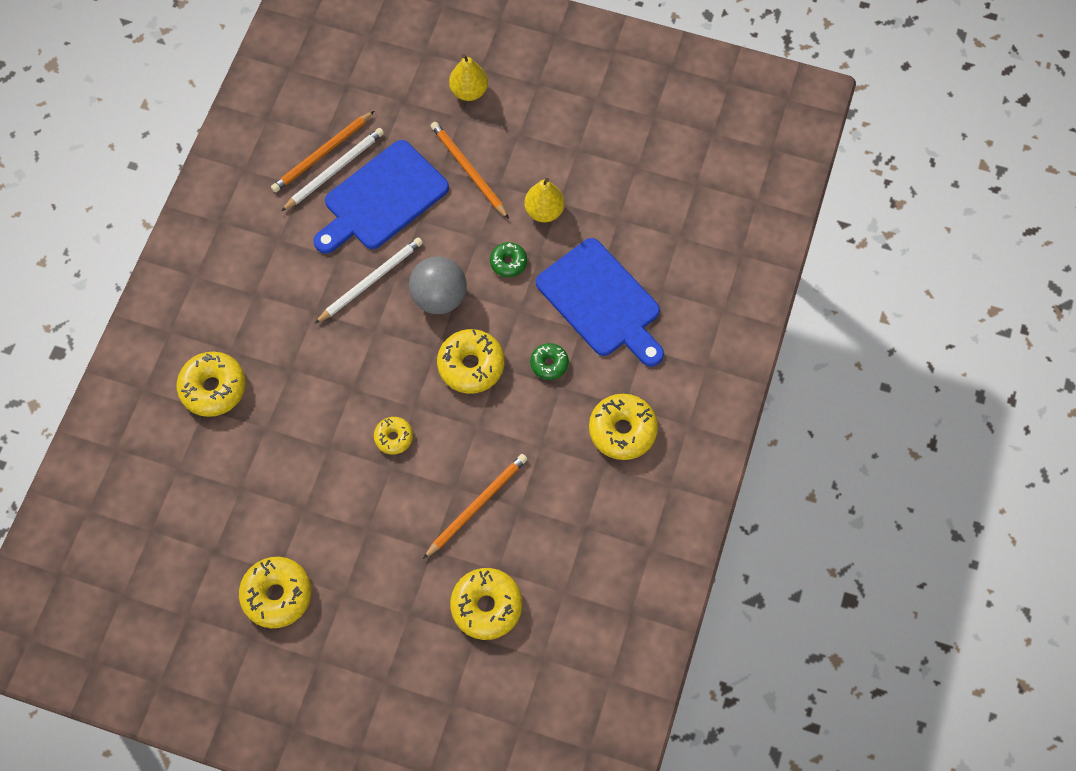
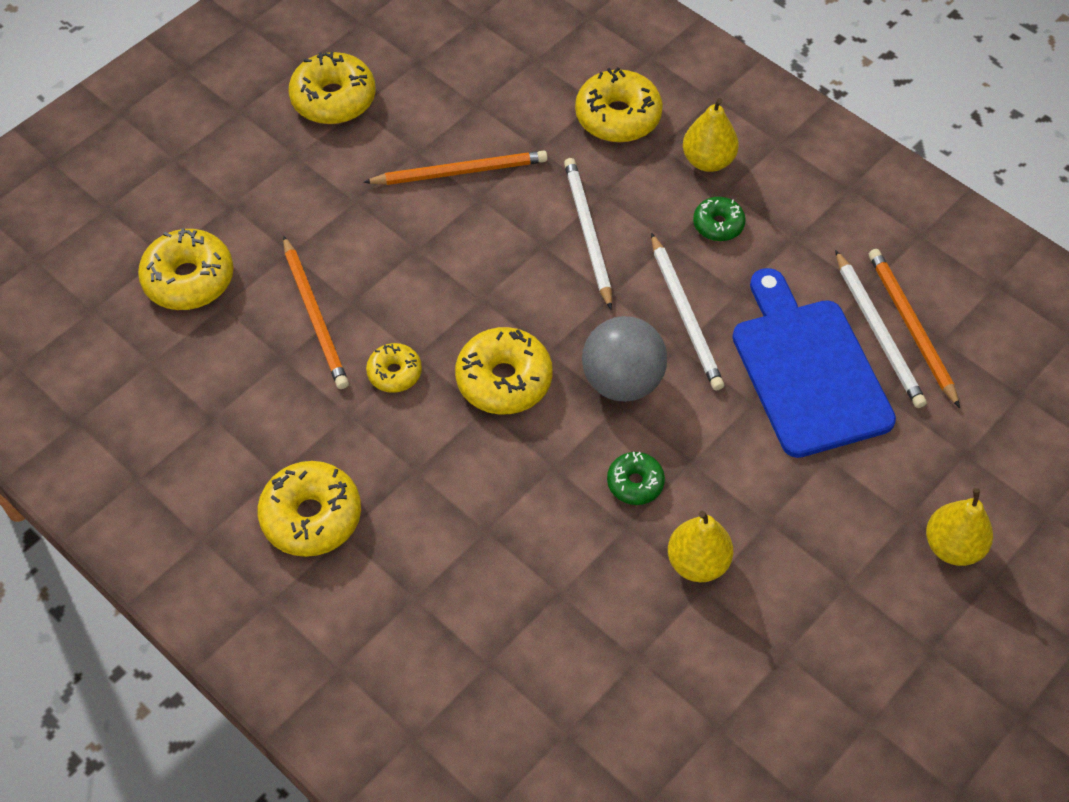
camera: 115 degrees right, 10 degrees down
yellow donut [374,417,413,455] -> yellow donut moved to [366,343,422,393]
orange pencil [431,122,509,219] -> orange pencil moved to [363,151,548,185]
green donut [530,343,569,380] -> green donut moved to [693,197,746,241]
blue cutting board [536,238,664,367] -> none
none -> white pencil [564,158,612,309]
none -> yellow pear [683,98,739,172]

